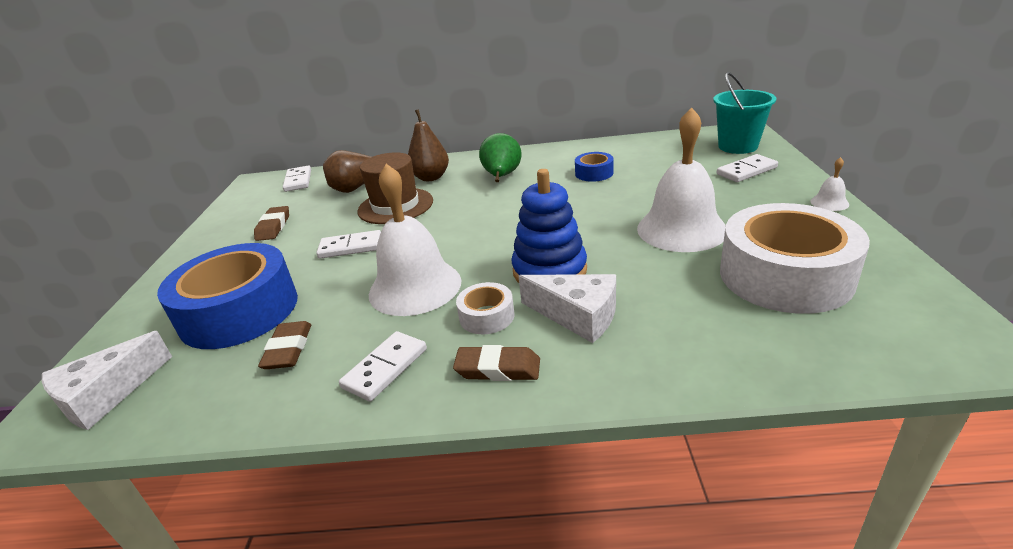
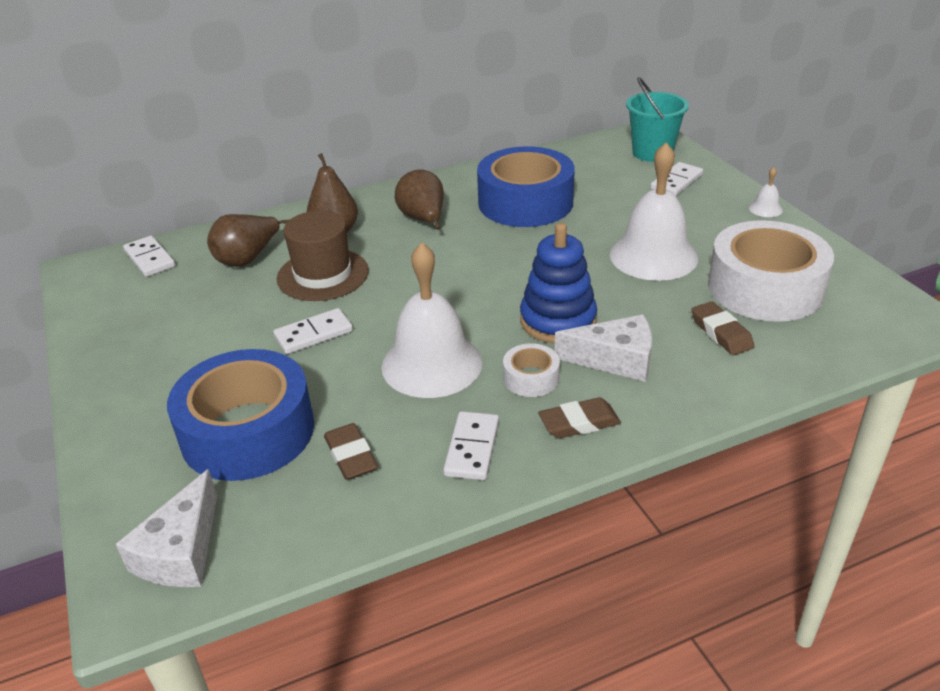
camera: 25 degrees left, 5 degrees up
brown eraser [254,206,289,241] -> brown eraser moved to [691,301,754,355]
green pear [479,133,521,182] -> brown pear [395,170,444,230]
blue tape [575,152,614,182] -> blue tape [477,146,575,227], size x2.24

